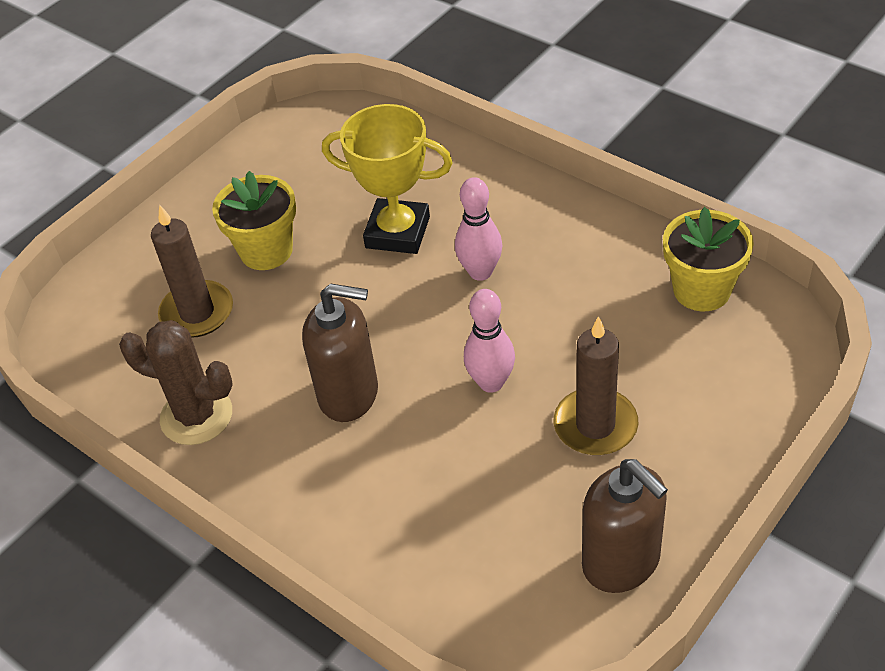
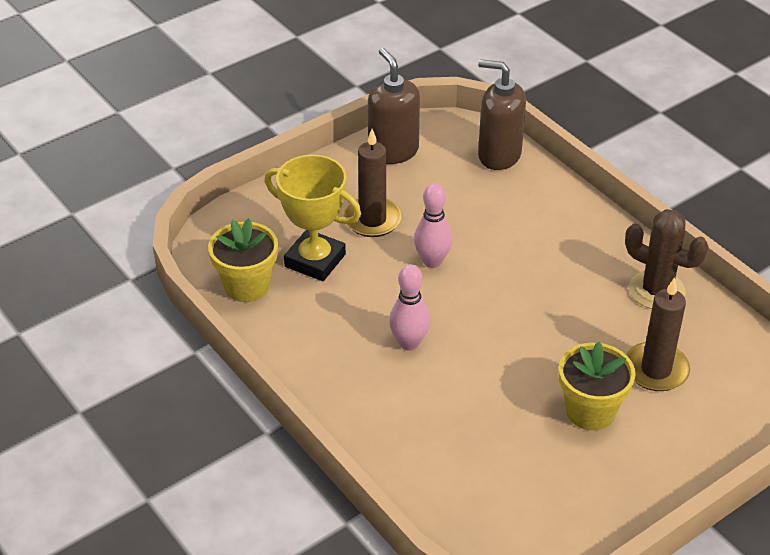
camera: 170 degrees left, 5 degrees down
brown soap dispenser [302,283,378,422] -> brown soap dispenser moved to [478,59,526,170]
yellow trophy [322,104,453,254] -> yellow trophy moved to [264,155,361,281]

